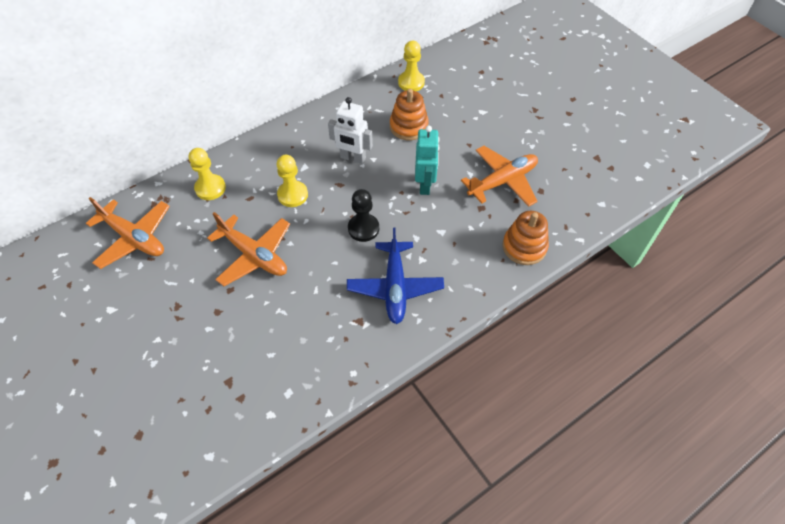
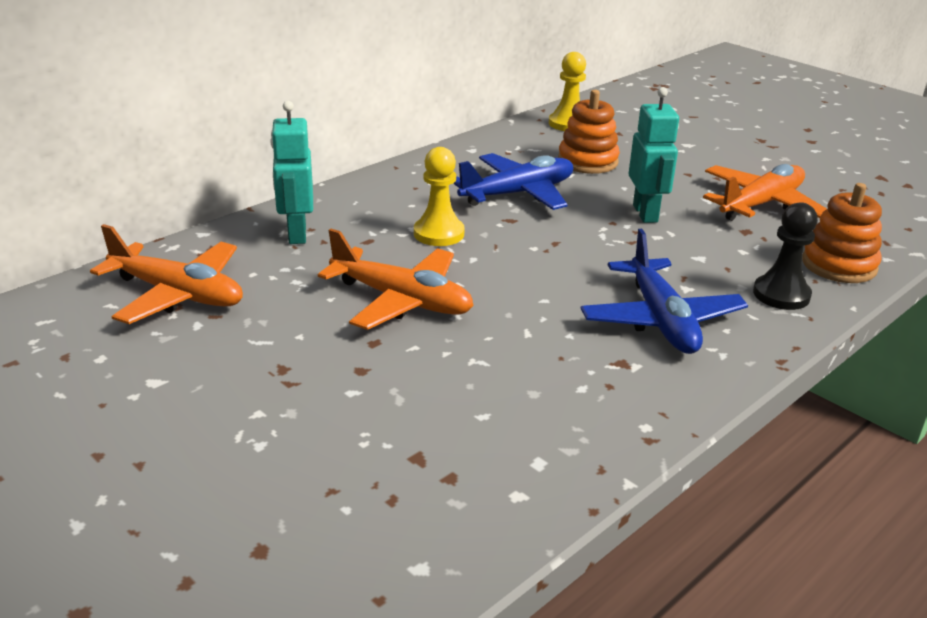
camera: 10 degrees left, 25 degrees down
yellow pawn [189,148,226,200] -> turquoise robot [270,101,313,244]
white robot [328,97,373,164] -> blue plane [453,153,573,210]
black pawn [348,189,379,242] -> black pawn moved to [753,202,818,310]

